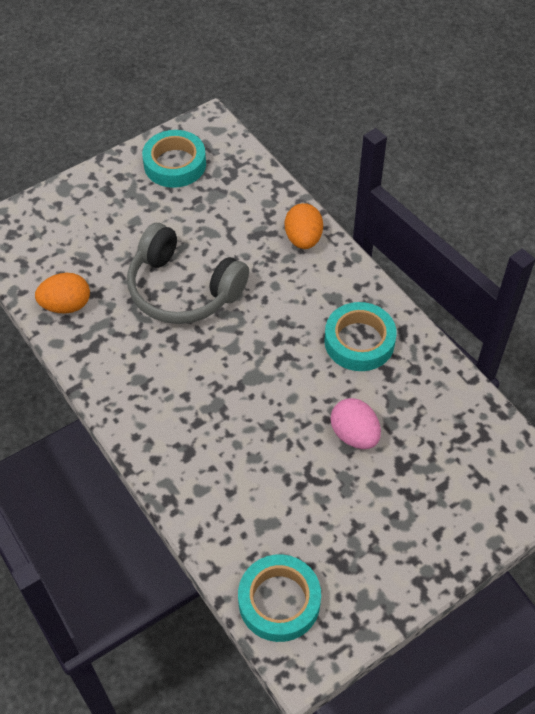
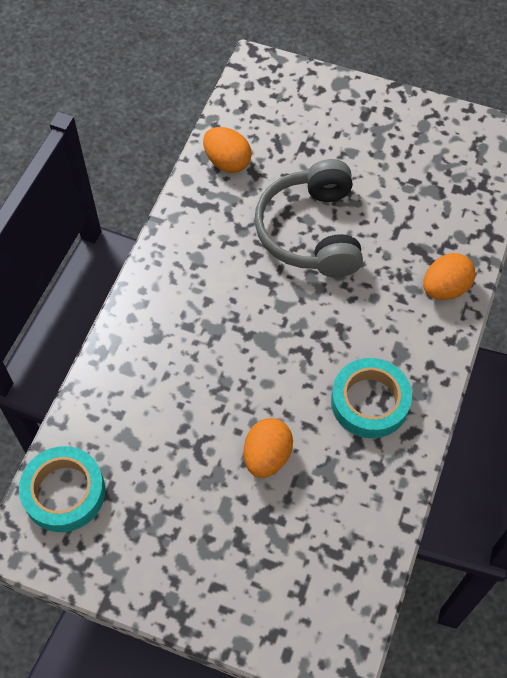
camera: 55 degrees right, 5 degrees up
turquoise tape [142,130,206,188] -> none
pink egg [331,398,381,449] -> orange egg [244,418,293,478]

